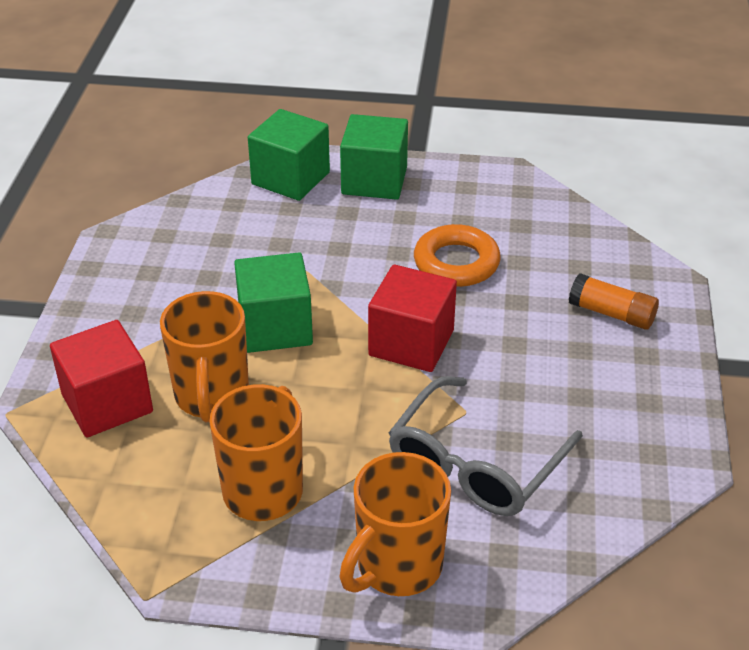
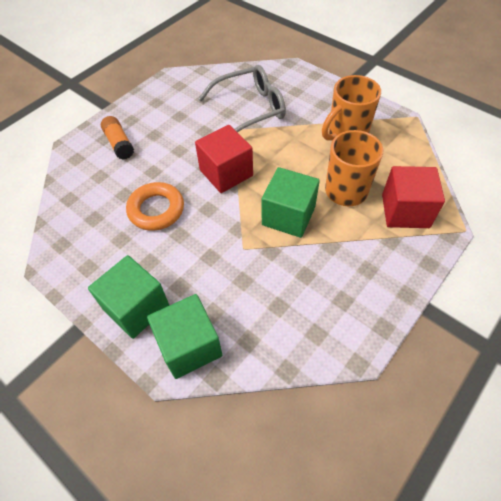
camera: 145 degrees left, 15 degrees up
orange mug [340,452,451,596] -> none

